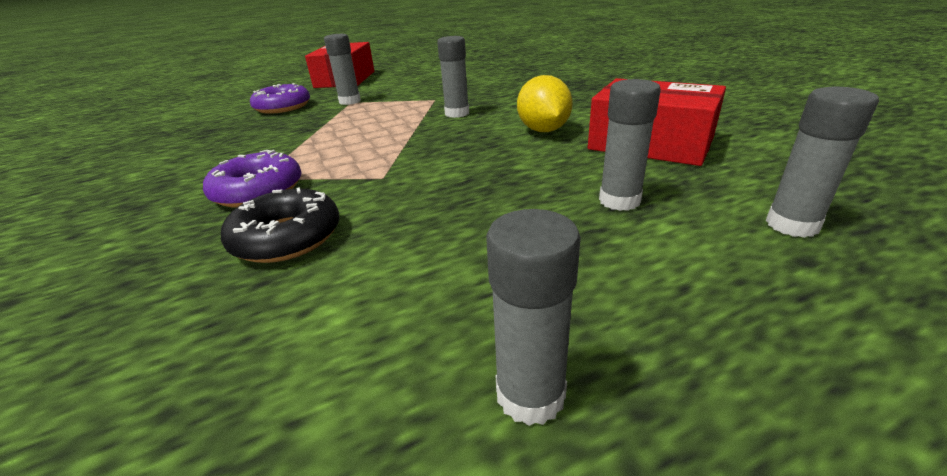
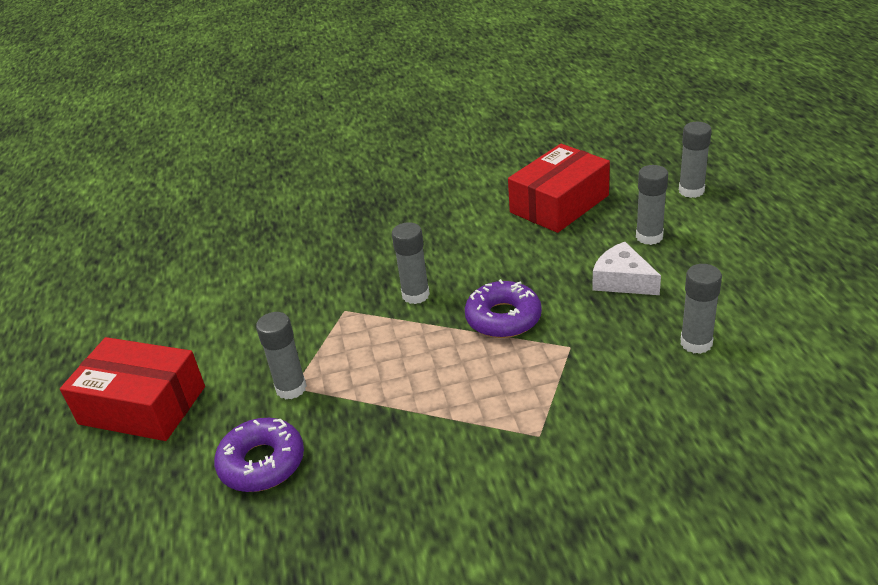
camera: 75 degrees left, 5 degrees up
purple donut [203,150,302,208] -> purple donut moved to [465,279,542,338]
black donut [221,187,339,263] -> none
grey glue stick [487,209,581,426] -> grey glue stick moved to [680,264,722,354]
yellow lemon [517,75,573,132] -> none
none -> white cheese [592,242,661,295]

